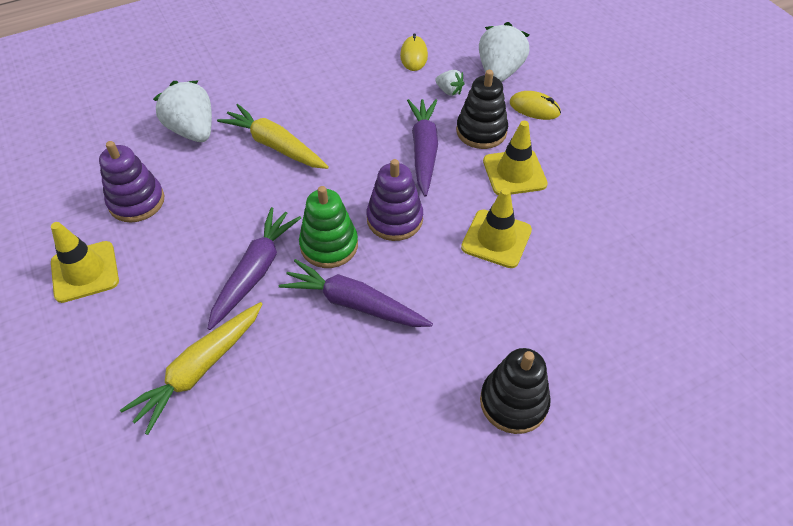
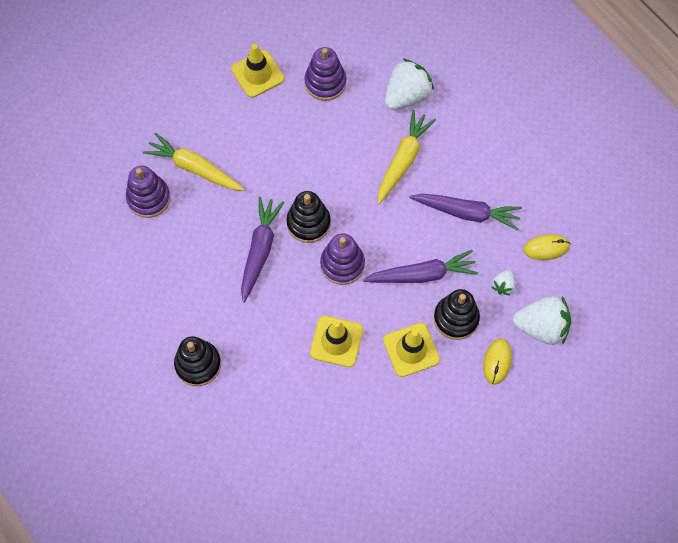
camera: 80 degrees right, 15 degrees up
purple carrot [208,207,301,330] -> purple carrot moved to [409,194,522,231]
green stacking toy [299,186,358,268] -> black stacking toy [286,191,331,243]
none -> purple stacking toy [126,166,171,218]

